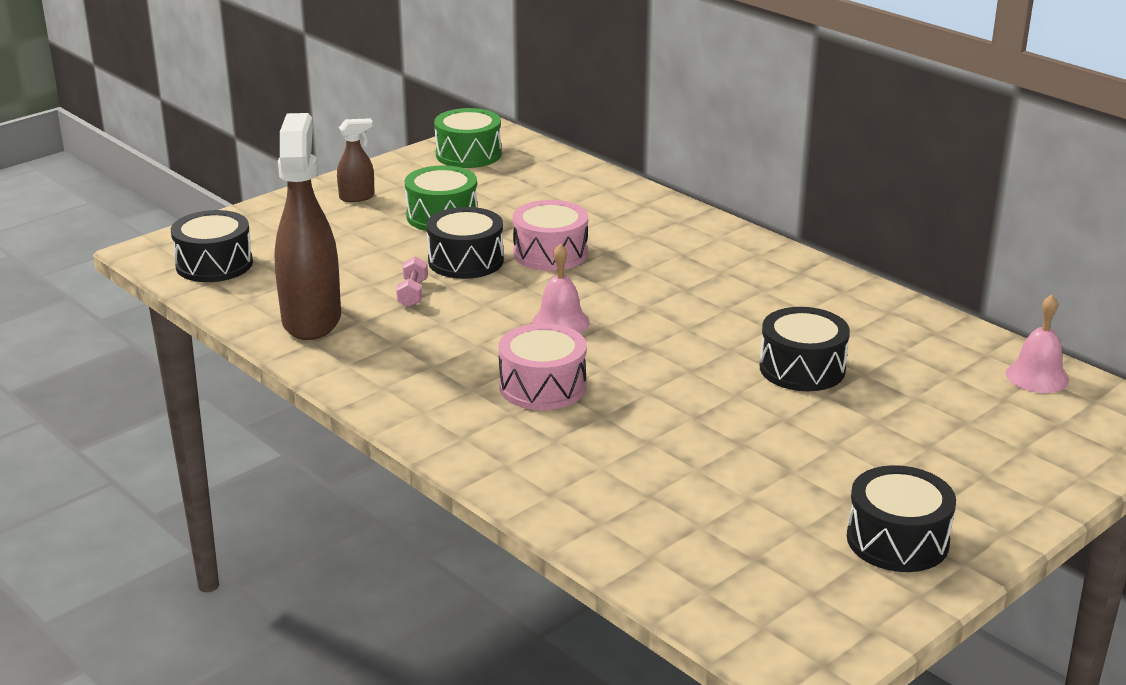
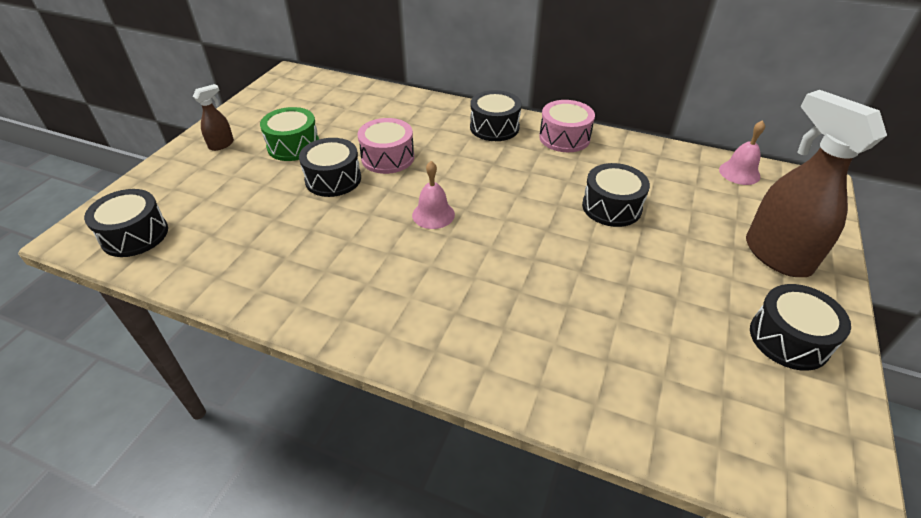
camera: 25 degrees left, 15 degrees up
brown spray bottle [275,113,341,340] -> brown spray bottle moved to [746,90,887,277]
pink dumbbell [396,257,428,307] -> none
green drum [434,108,502,168] -> none
pink drum [499,323,587,410] -> pink drum moved to [539,100,595,152]
none -> black drum [470,90,521,141]

